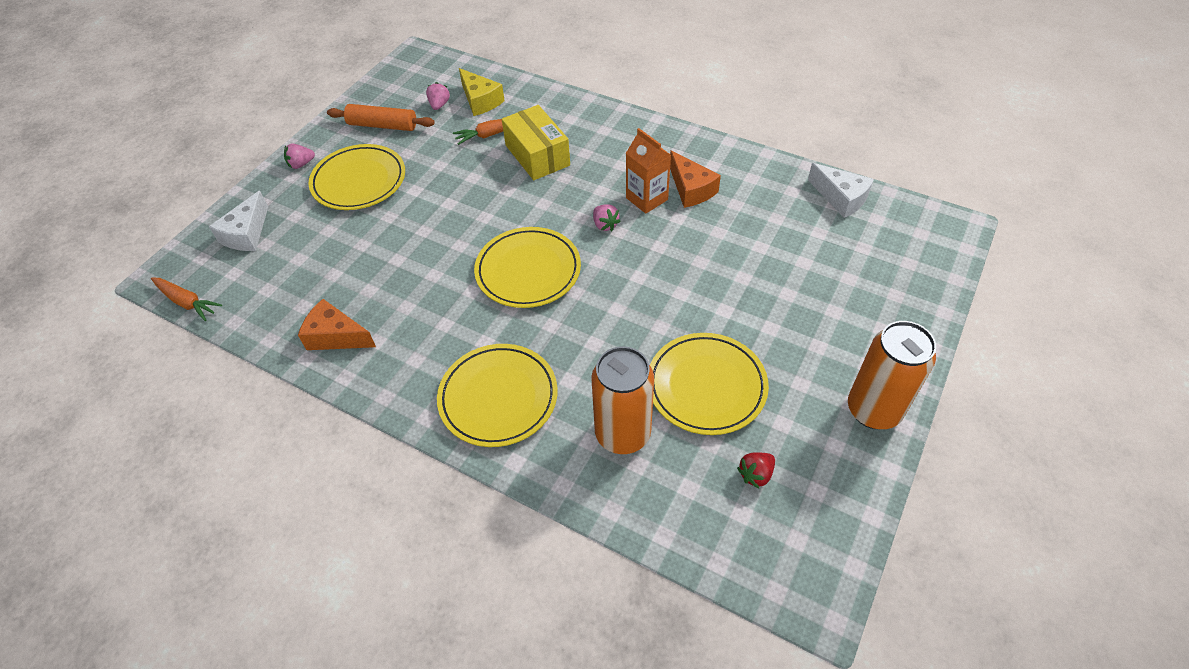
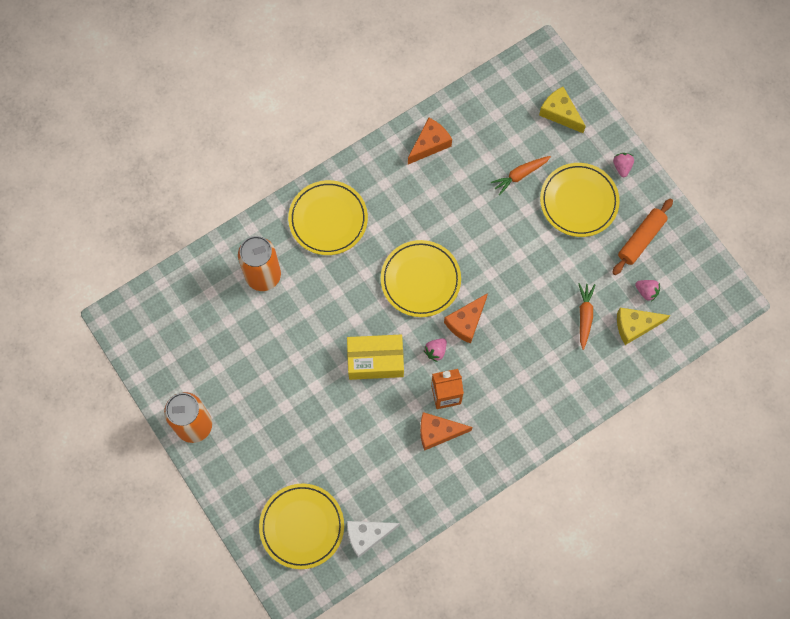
camera: 115 degrees right, 20 degrees up
orange carrot [151,278,222,321] -> orange carrot moved to [491,156,551,195]
white cheese [209,191,268,251] -> yellow cheese [539,87,586,133]
yellow box [502,105,570,180] -> yellow box moved to [347,335,404,380]
pink strawberry [593,204,620,231] -> pink strawberry turned 45 degrees counterclockwise [424,338,447,362]
yellow plate [650,333,769,435] -> yellow plate moved to [259,484,344,569]
red strawberry [737,452,775,488] -> none
none -> orange cheese [444,293,488,344]

